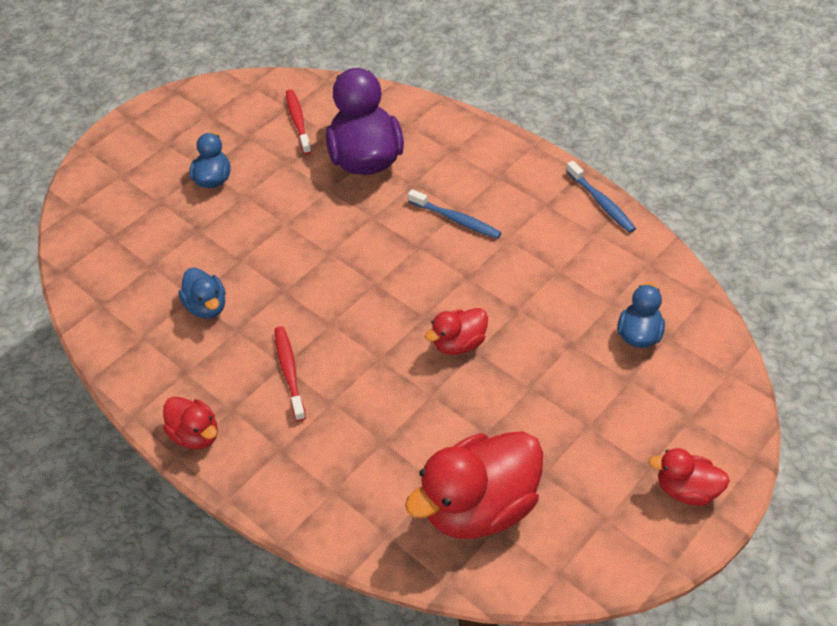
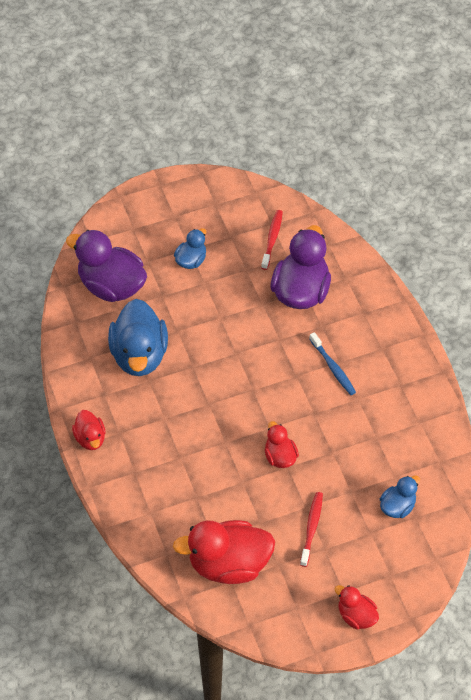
camera: 25 degrees right, 5 degrees up
blue duck [178,268,226,318] -> blue duck [108,299,168,376], size x1.92
red toothbrush [275,326,306,421] -> red toothbrush moved to [300,492,323,567]
red duck [425,308,488,355] -> red duck turned 75 degrees clockwise [265,421,299,468]
blue toothbrush [566,161,636,233] -> none
none -> purple duck [66,230,147,302]

